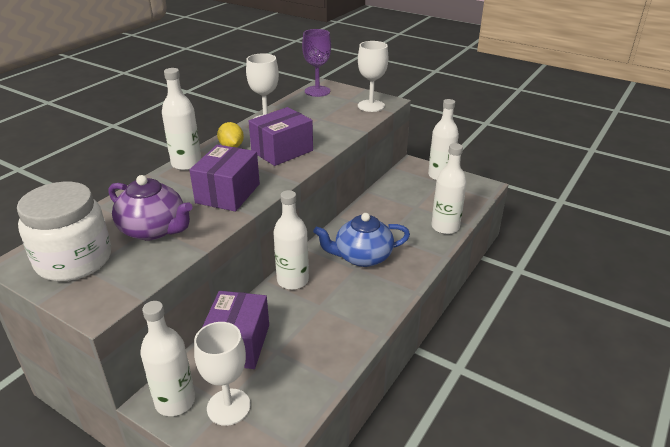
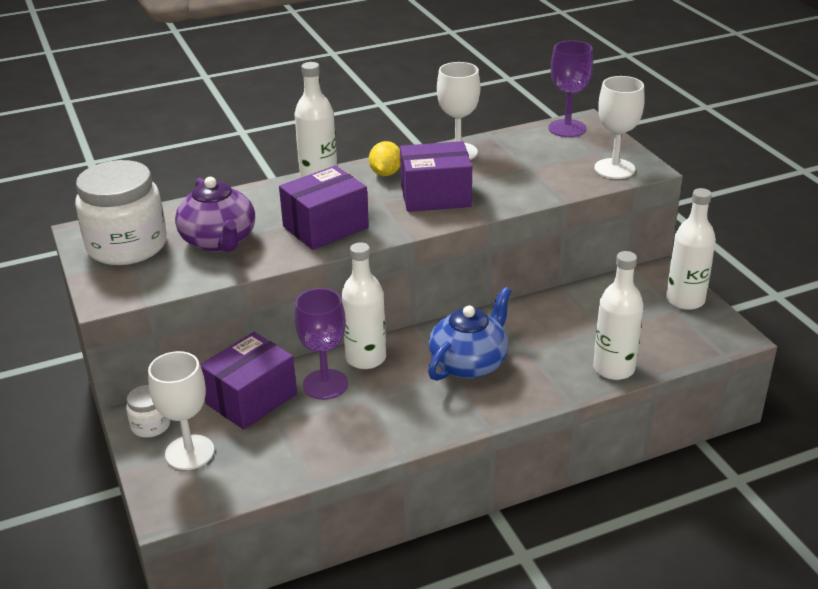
camera: 35 degrees right, 0 degrees up
white bottle [140,301,195,416] -> white jar [126,385,170,438]
blue teapot [313,213,410,267] -> blue teapot turned 105 degrees clockwise [428,287,512,381]
none -> purple goblet [294,288,348,400]

